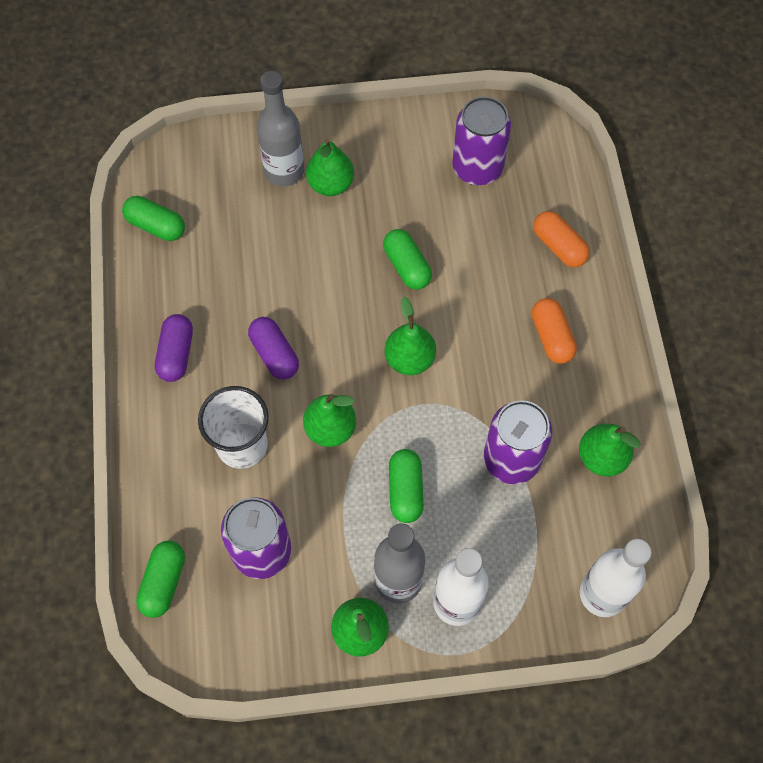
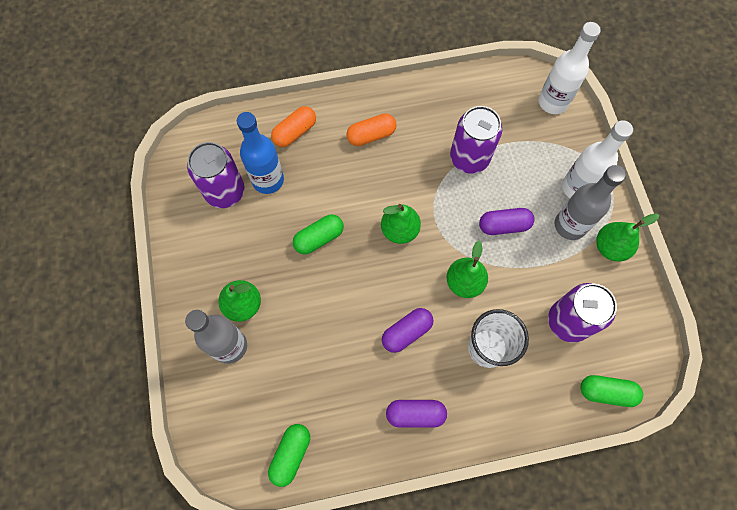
camera: 95 degrees left, 5 degrees up
green capsule [389,449,424,523] -> purple capsule [479,208,534,235]
green pear [579,423,641,476] -> none
none -> blue bottle [237,112,284,194]

